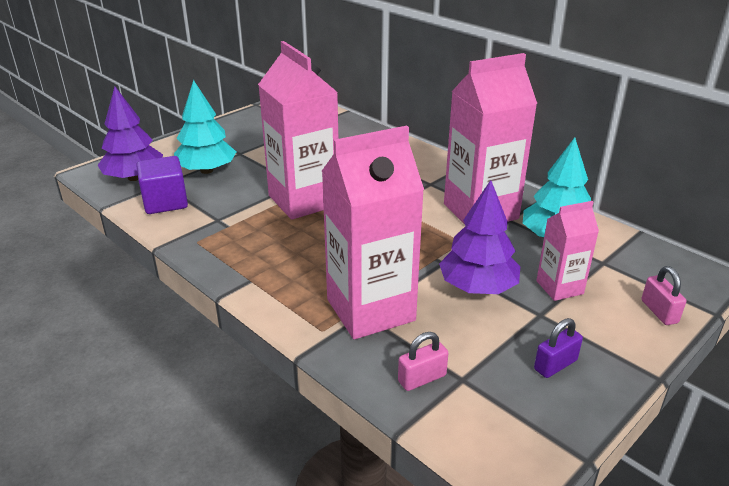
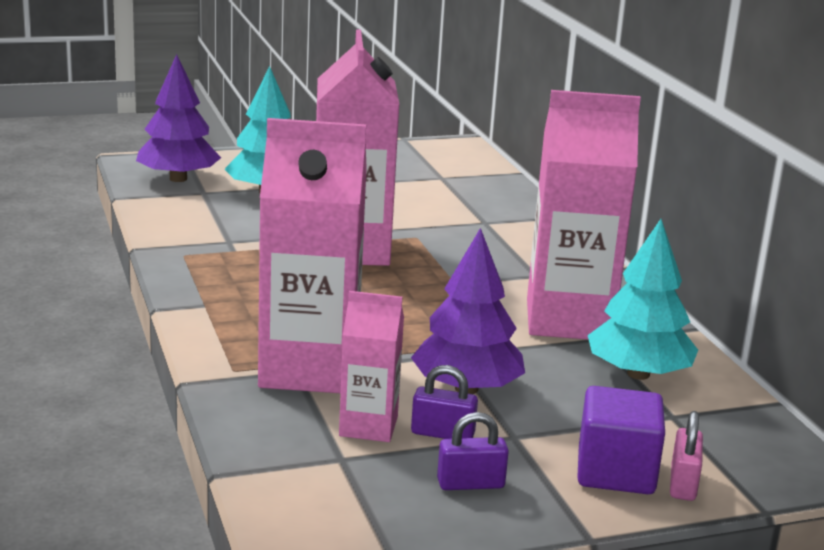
camera: 25 degrees right, 10 degrees down
purple cube [136,156,188,214] -> purple cube moved to [577,386,665,494]
pink padlock [398,332,448,391] -> none
pink carton [536,201,599,301] -> pink carton moved to [339,291,404,442]
none -> purple padlock [411,365,478,439]

